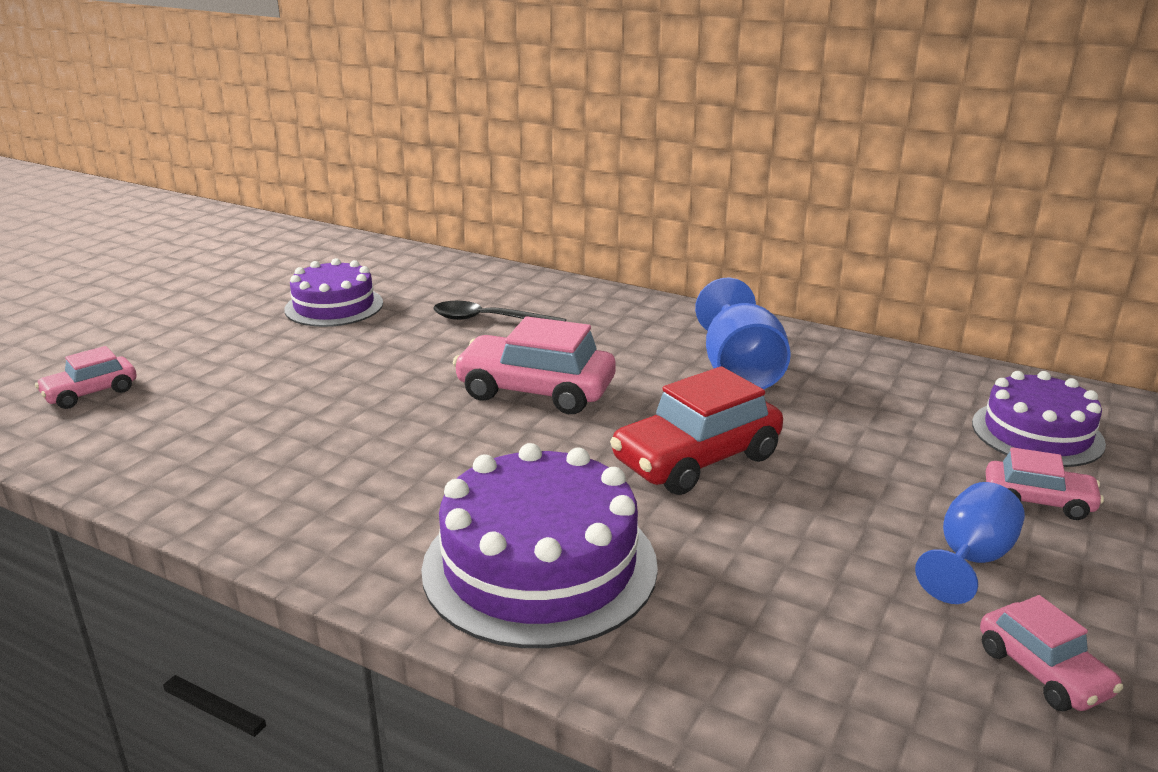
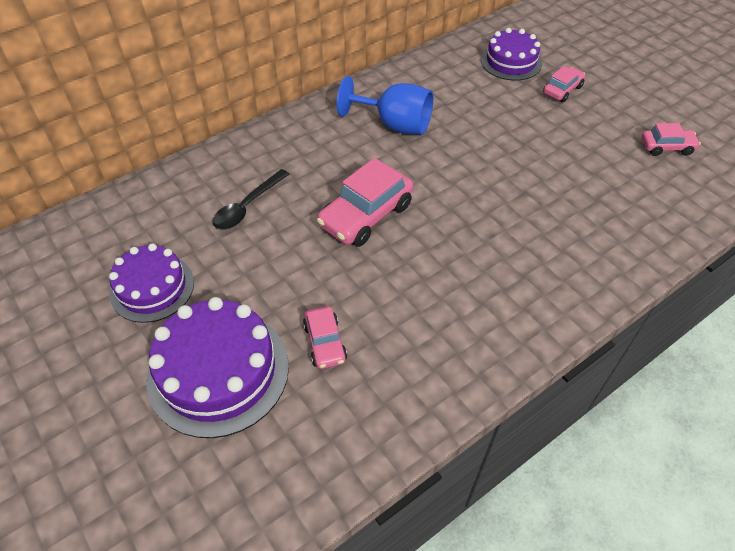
camera: 65 degrees left, 25 degrees up
pink car [35,346,136,409] -> pink car moved to [303,306,347,369]
purple cake [421,443,658,648] -> purple cake moved to [146,297,289,438]
red car [610,366,783,495] -> none
blue goblet [915,482,1025,604] -> none

